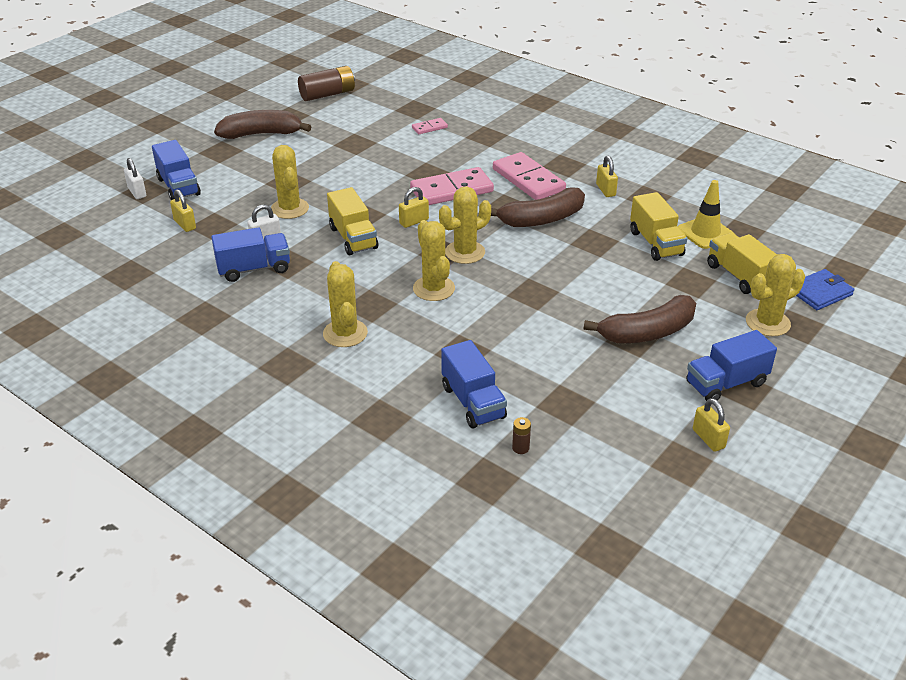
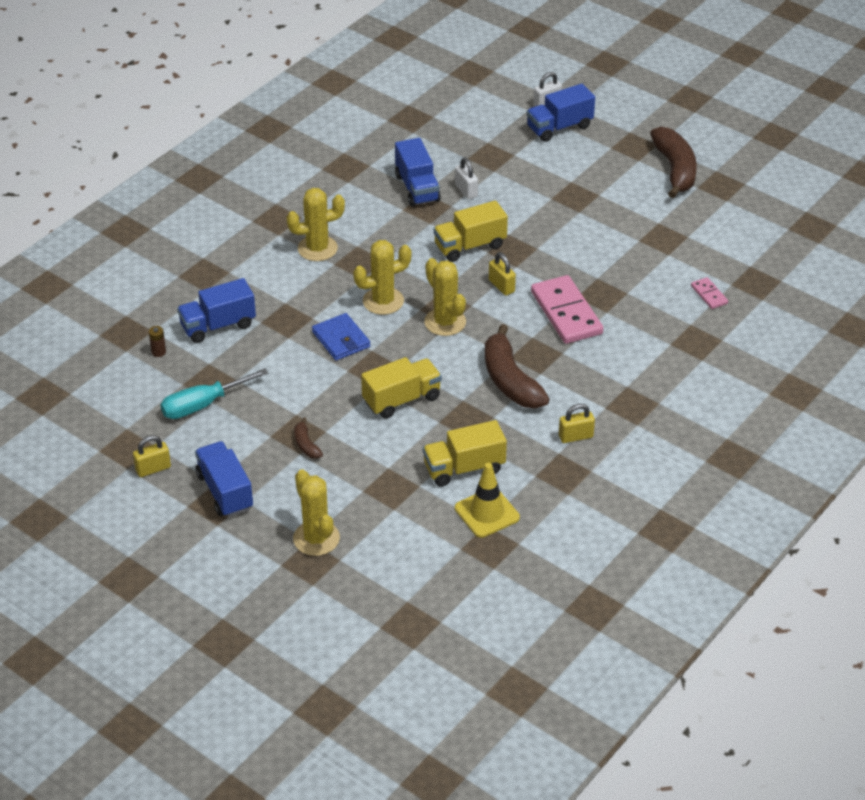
camera: 90 degrees right, 5 degrees up
yellow padlock [170,189,196,232] -> none
yellow cactus [271,145,309,219] -> none
brown battery [298,66,355,101] -> none
pink domino [493,152,566,200] -> none
brown banana [584,295,696,343] -> brown banana [294,418,323,459], size x0.46
yellow truck [707,232,777,294] -> yellow truck moved to [361,357,442,419]
blue wallet [796,269,854,310] -> blue wallet moved to [312,313,370,361]
none -> turquoise screwdriver [160,369,268,419]

